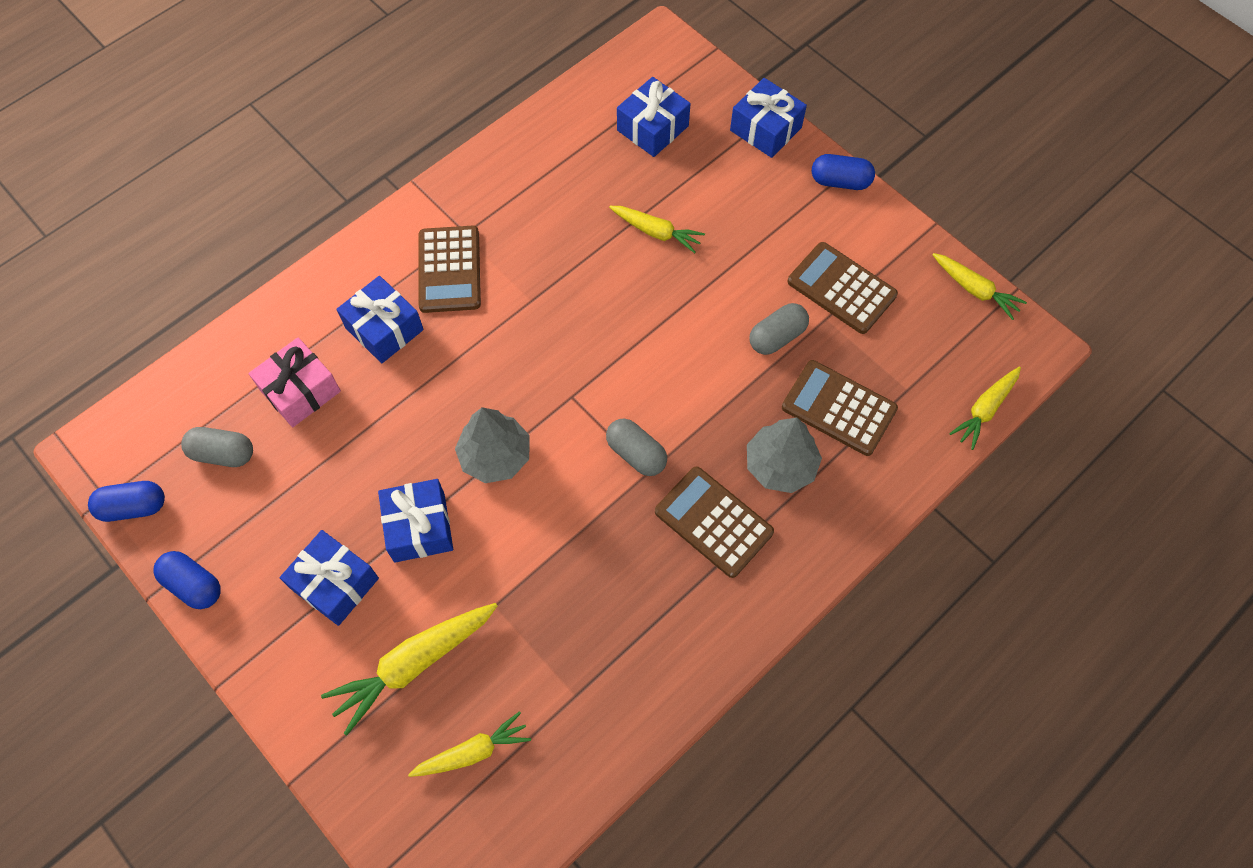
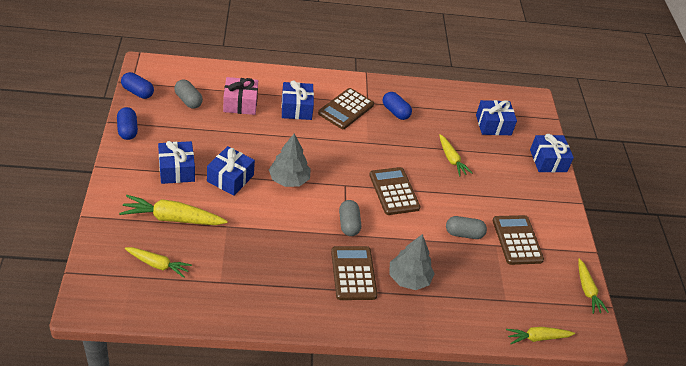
camera: 35 degrees right, 20 degrees down
brown calculator [782,360,898,456] -> brown calculator moved to [369,167,420,215]
blue capsule [812,154,875,190] -> blue capsule moved to [383,92,412,120]

